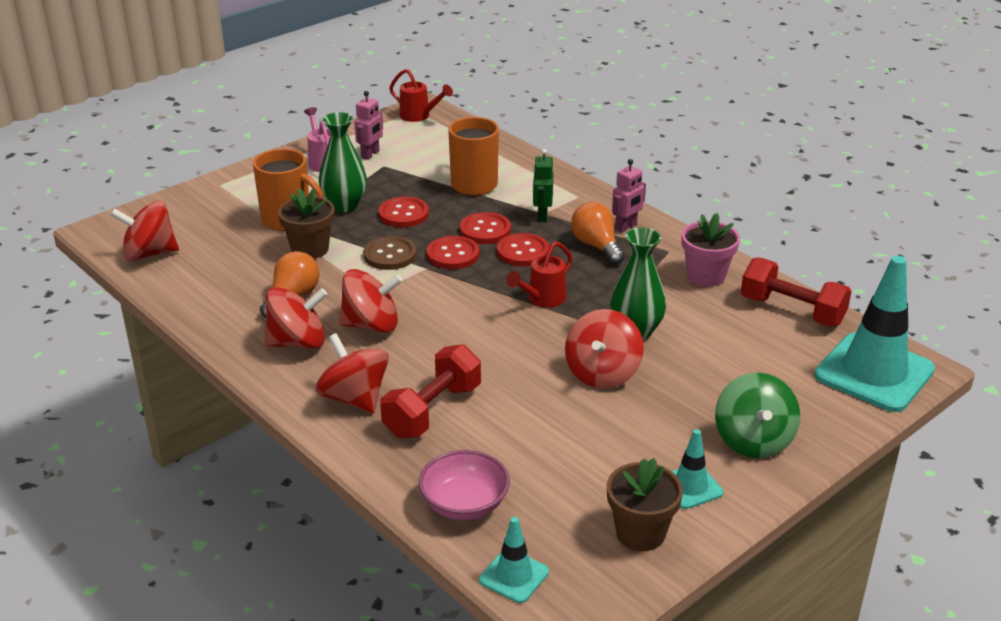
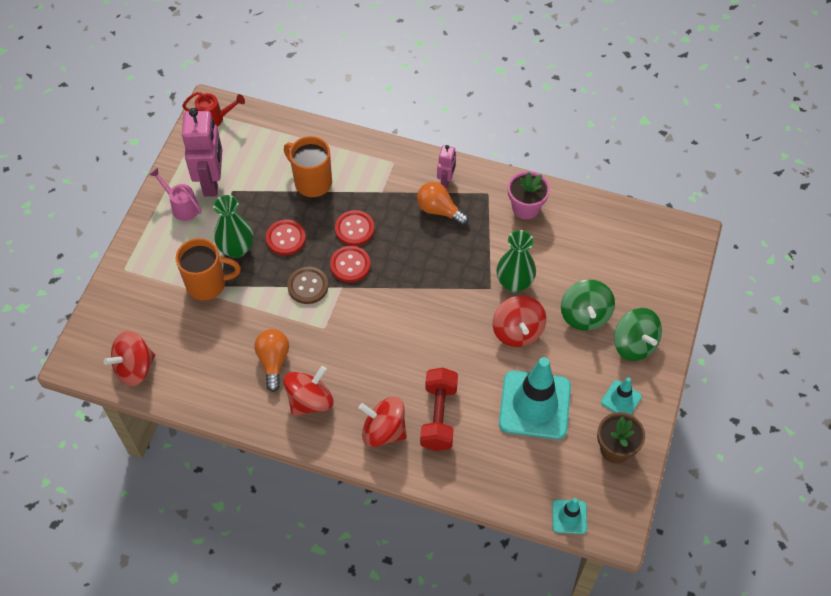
camera: 30 degrees left, 25 degrees up
brown flower pot [278,188,334,259] -> none
red spinning top [339,269,403,333] -> none
pink robot [354,91,383,160] -> pink robot [182,108,223,197], size x1.97
pink bowl [419,450,510,520] -> none
red button [497,233,549,267] -> none
red watering can [506,241,573,308] -> none
green robot [533,149,553,222] -> none
red dumbbell [741,257,852,326] -> none
turquoise traffic cone [814,256,935,412] -> turquoise traffic cone moved to [499,357,571,440]
none -> green spinning top [561,280,615,331]

